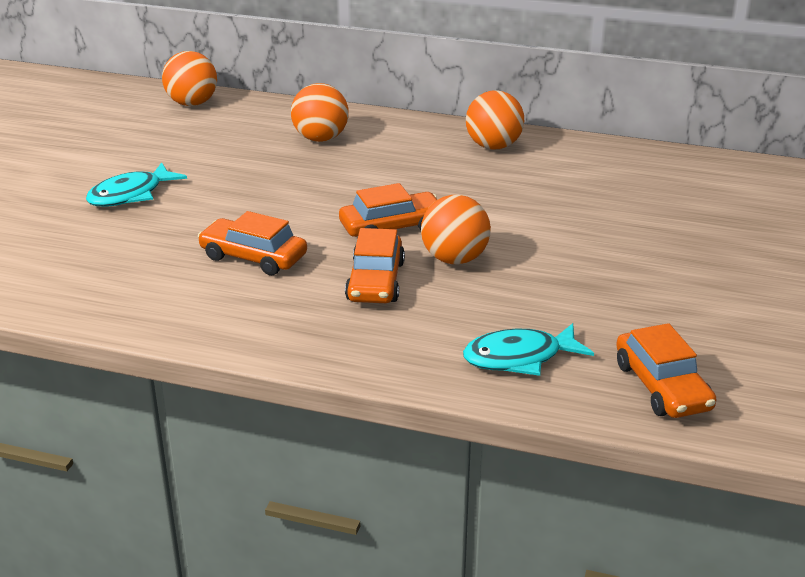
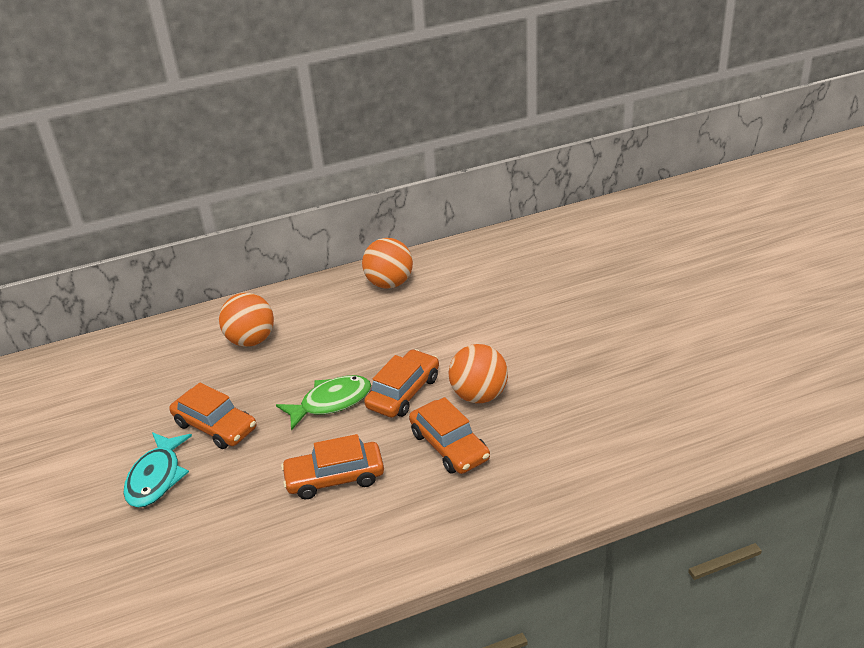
camera: 35 degrees left, 5 degrees up
orange ball [162,51,217,106] -> none
turquoise fish [463,323,594,376] -> none
orange car [616,323,717,418] -> orange car moved to [169,382,256,449]
none -> green fish [276,375,371,431]

